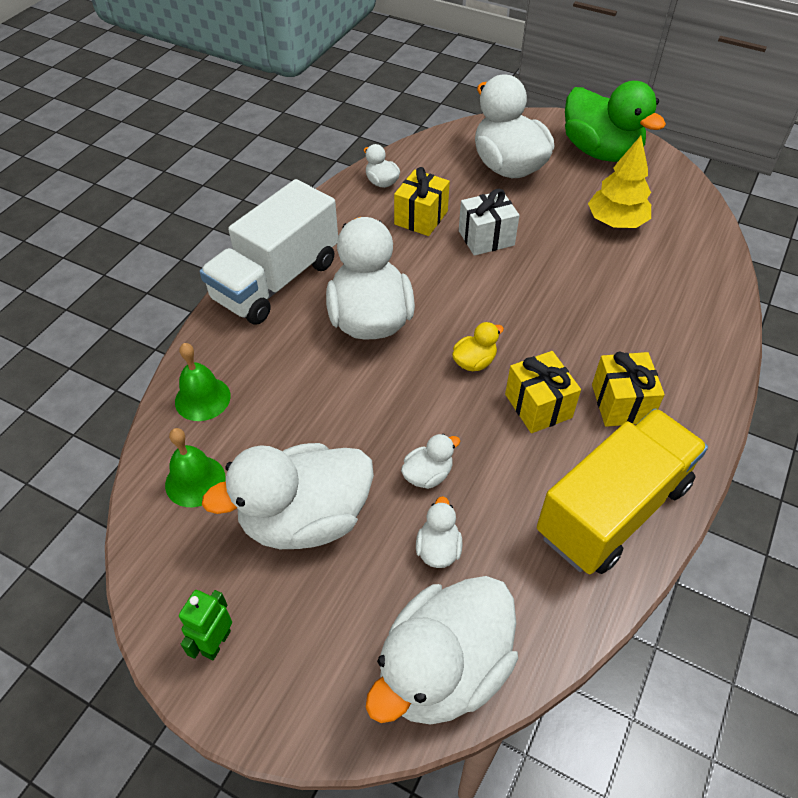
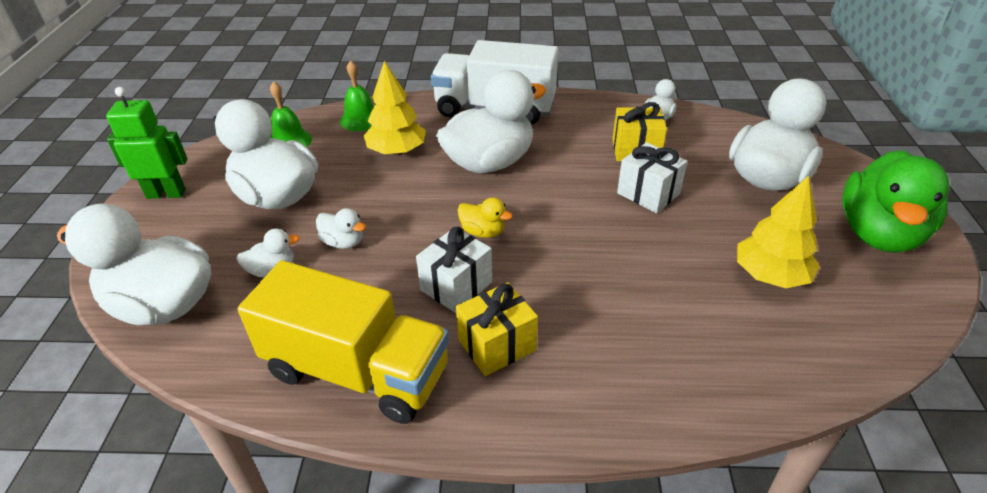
camera: 65 degrees right, 10 degrees down
green robot [179,590,232,660] -> green robot [106,87,187,199], size x1.52
yellow gift [505,351,581,433] -> white gift [416,227,492,313]
none -> yellow tree [364,61,426,155]

